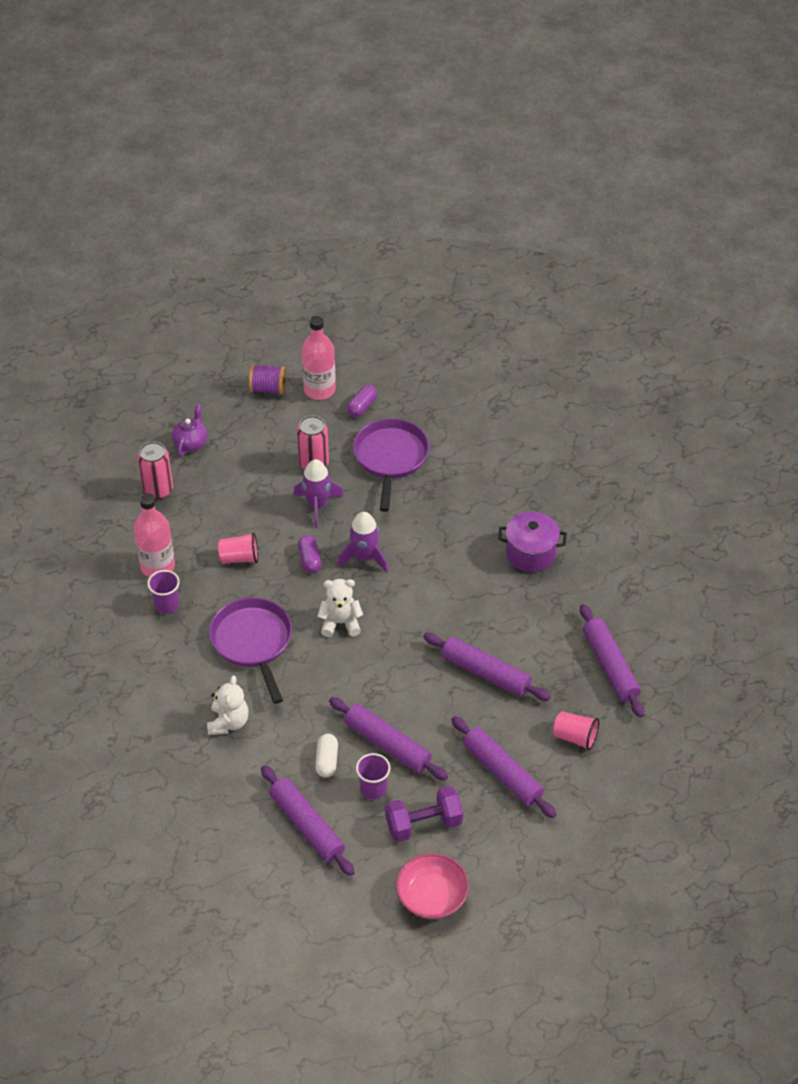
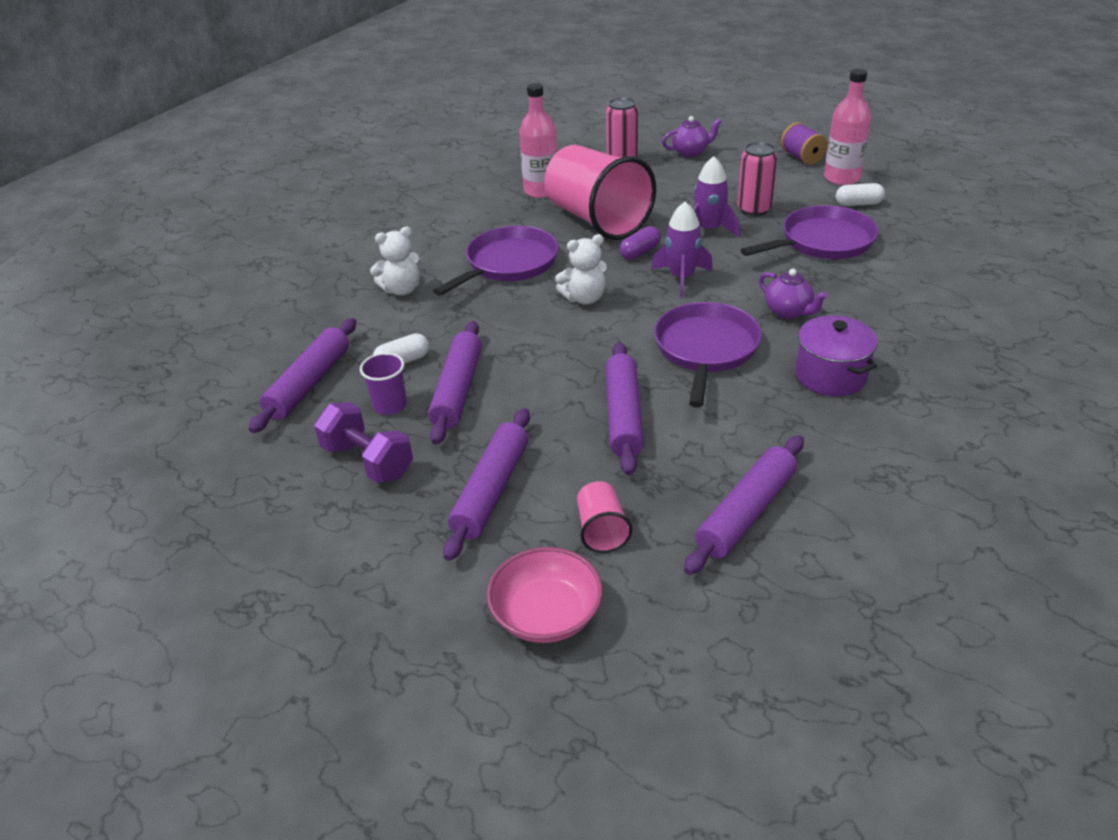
camera: 60 degrees right, 10 degrees down
purple cup [147,570,180,614] -> none
pink cup [218,532,258,563] -> pink cup [544,145,656,240], size x2.37
white teddy bear [317,579,363,637] -> white teddy bear turned 105 degrees clockwise [555,234,607,304]
purple capsule [347,385,377,417] -> white capsule [836,183,885,206]
pink bowl [396,853,469,919] -> pink bowl moved to [487,547,603,643]
none -> purple pan [654,302,762,407]
none -> purple teapot [759,269,828,319]

